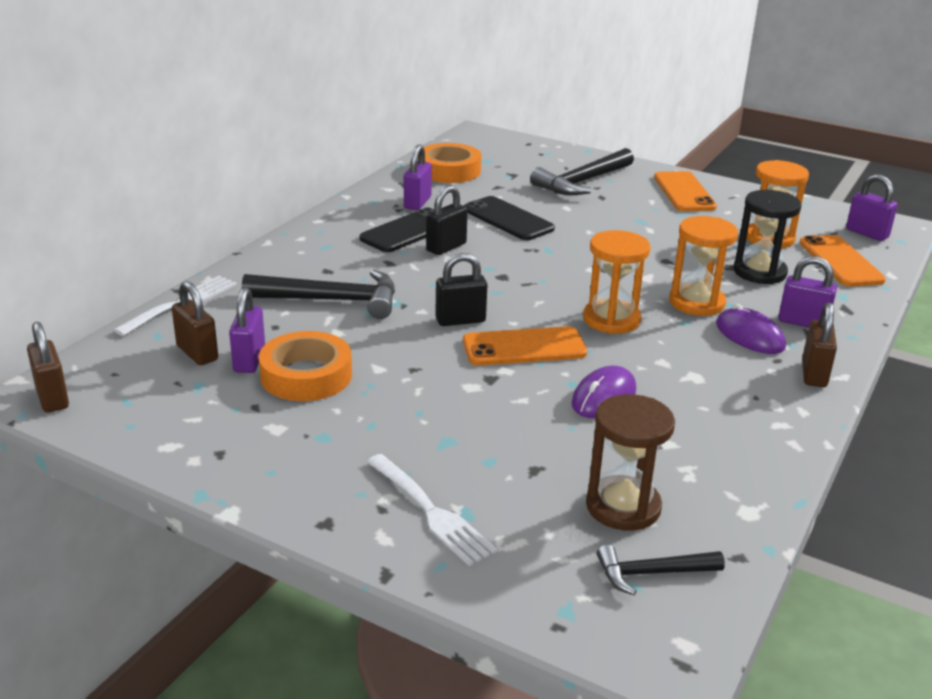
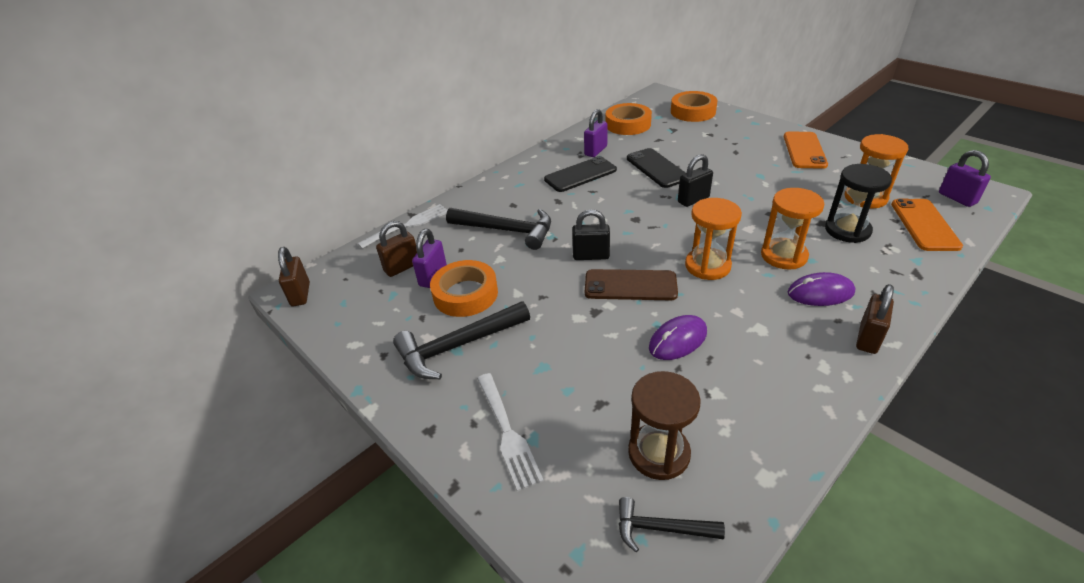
camera: 20 degrees right, 10 degrees up
brown padlock [172,281,218,365] -> brown padlock turned 75 degrees clockwise [376,221,417,277]
black padlock [426,185,468,255] -> black padlock moved to [678,154,713,207]
orange phone [463,326,587,366] -> brown phone [585,269,678,300]
black hammer [530,148,634,195] -> black hammer moved to [393,301,530,379]
purple mouse [716,304,786,354] -> purple mouse turned 75 degrees counterclockwise [788,272,855,306]
purple padlock [778,256,837,328] -> none
none -> orange tape [671,91,718,122]

